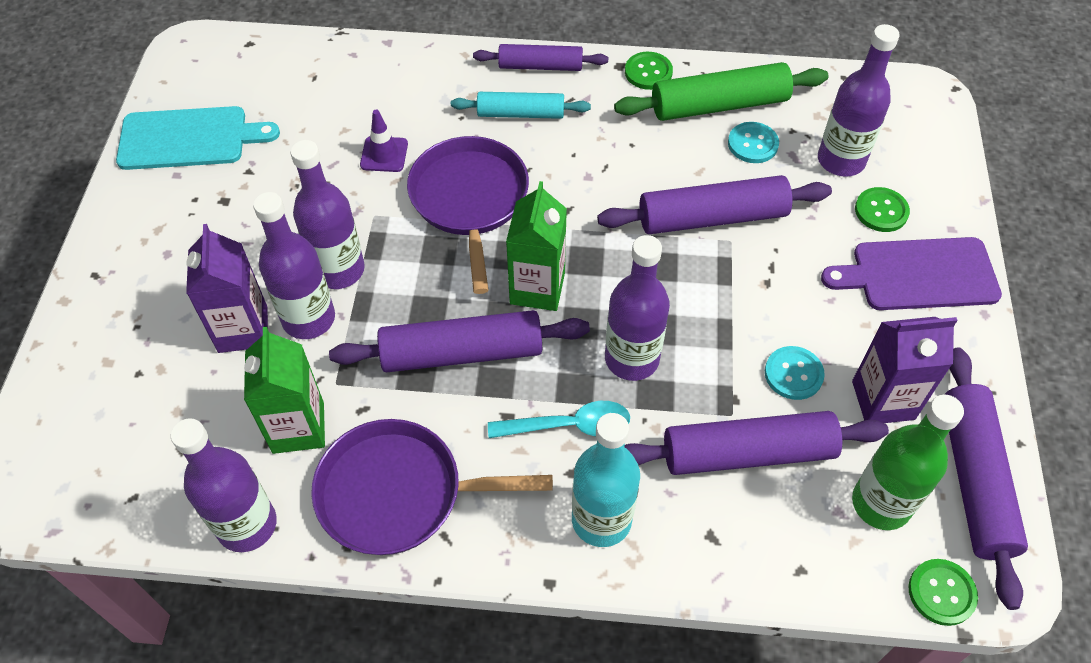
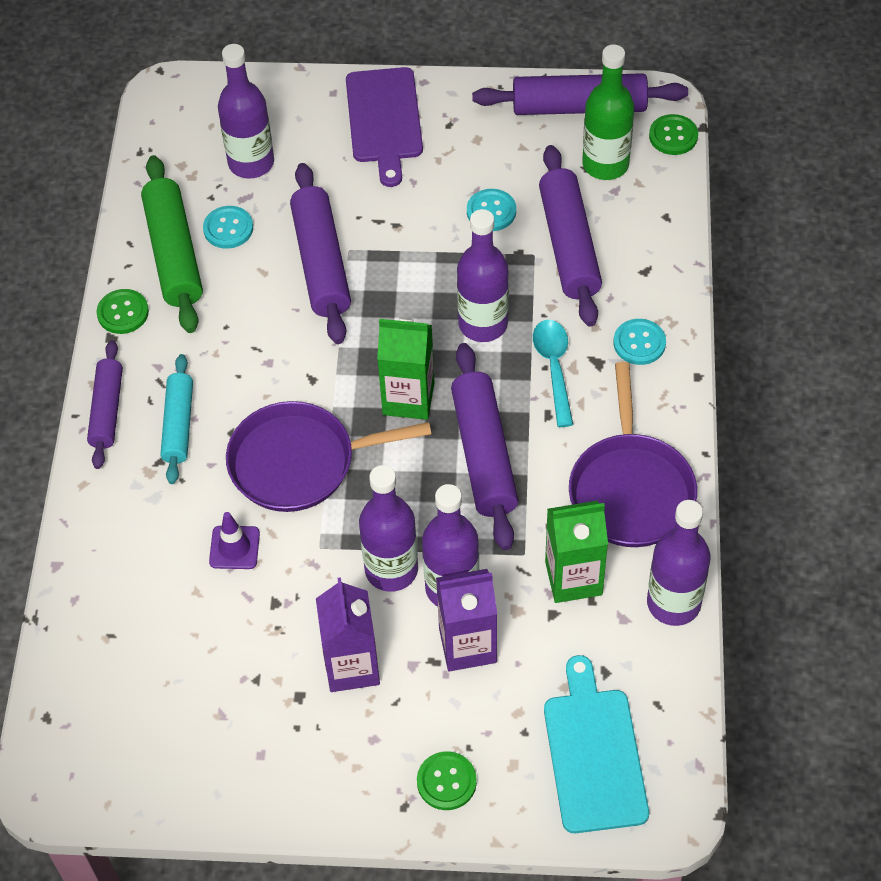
camera: 90 degrees left, 0 degrees up
turquoise cutting board [116,106,280,170] -> turquoise cutting board moved to [544,655,649,833]
turquoise bottle [572,413,640,547] -> turquoise button [614,319,666,365]
purple carton [852,317,958,423] -> purple carton moved to [316,577,380,692]
green button [855,187,910,232] -> green button moved to [417,751,477,810]

